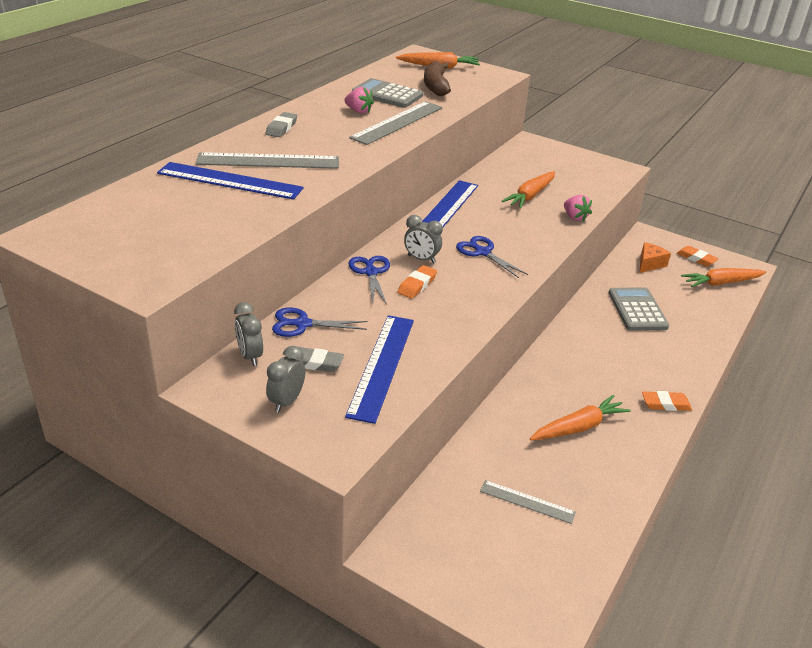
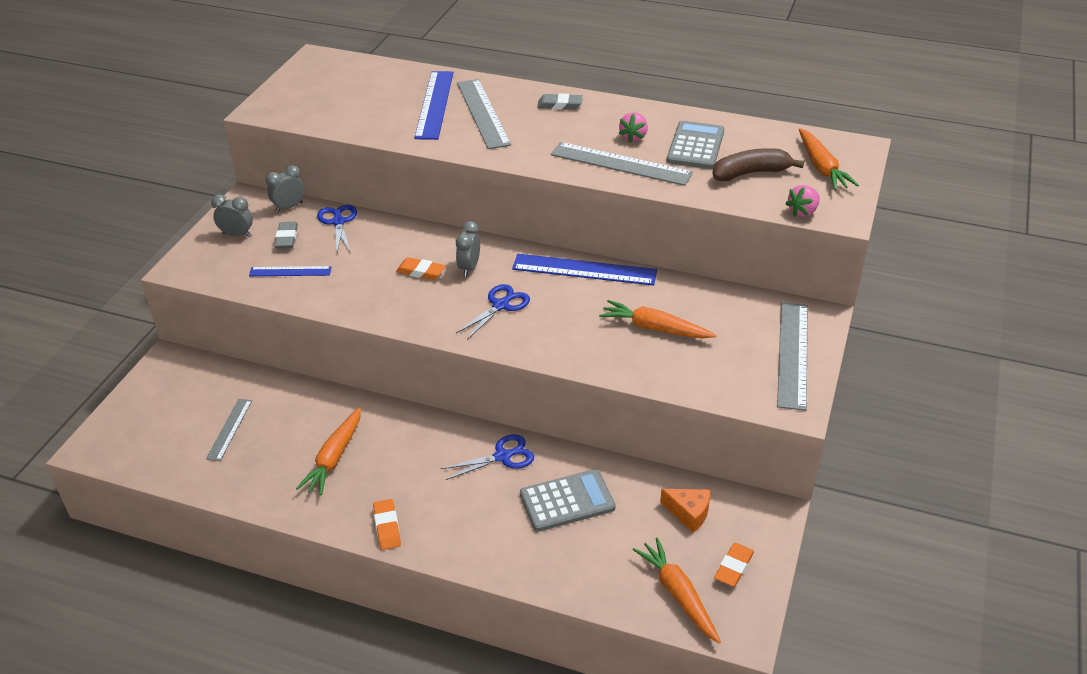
camera: 80 degrees right, 5 degrees up
blue ruler [345,315,414,424] -> blue ruler [249,266,331,276], size x0.56
blue scissors [349,256,390,305] -> blue scissors moved to [441,434,534,480]
orange carrot [530,395,631,440] -> orange carrot turned 60 degrees clockwise [296,407,361,495]
pink strawberry [564,195,592,222] -> pink strawberry moved to [785,185,820,217]
none -> grey ruler [777,302,808,411]

